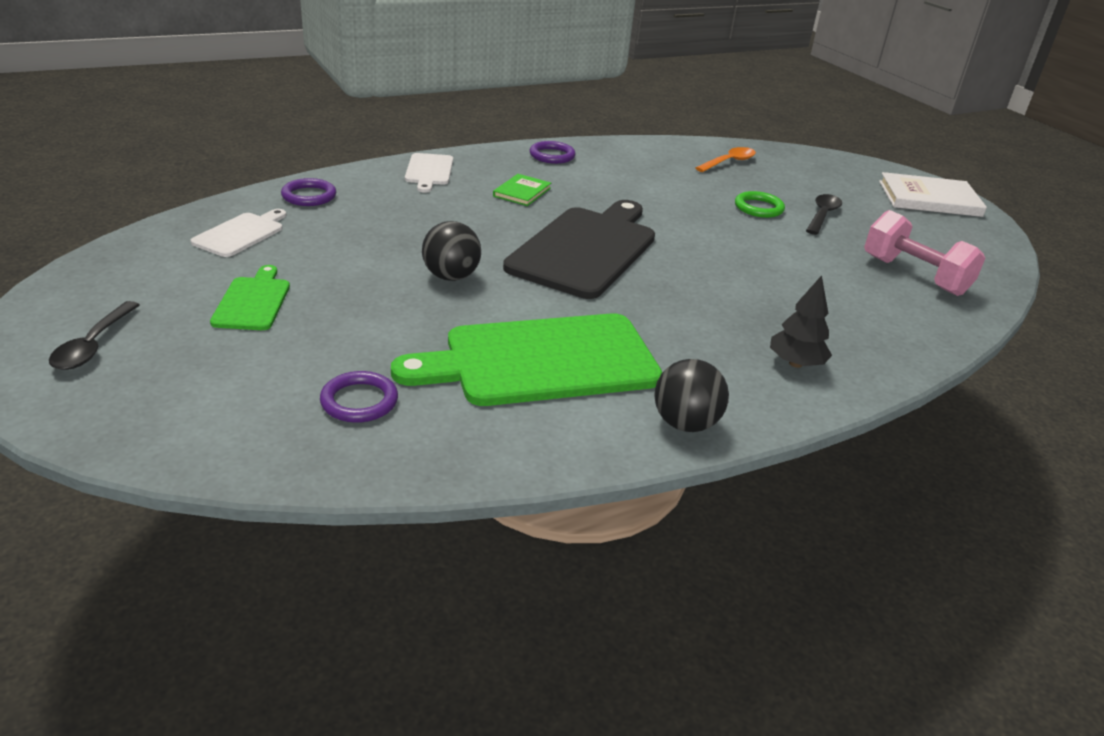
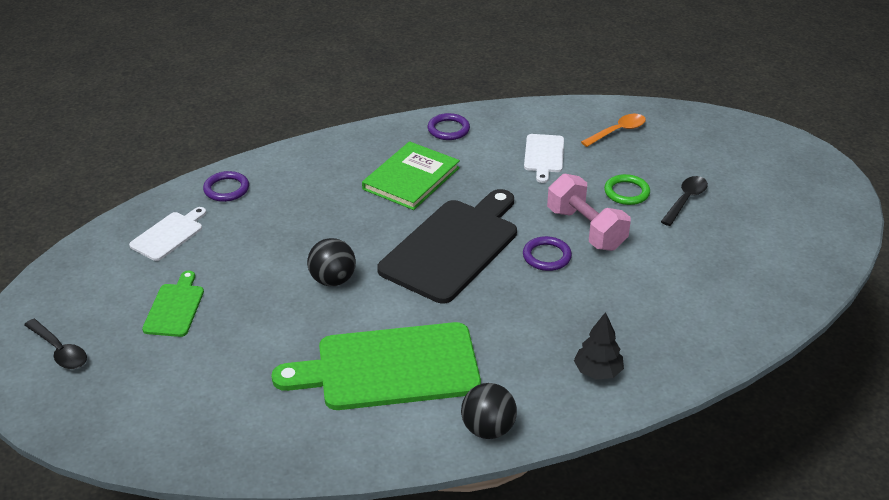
camera: 10 degrees right, 5 degrees up
black spoon [49,301,140,370] -> black spoon turned 60 degrees counterclockwise [24,319,87,369]
purple ring [320,371,398,423] -> purple ring moved to [523,236,572,271]
white cutting board [405,153,453,193] -> white cutting board moved to [524,134,564,183]
green book [493,174,551,206] -> green book [362,141,460,210], size x1.80
pink dumbbell [864,210,985,296] -> pink dumbbell moved to [547,174,631,251]
white book [879,172,987,217] -> none

